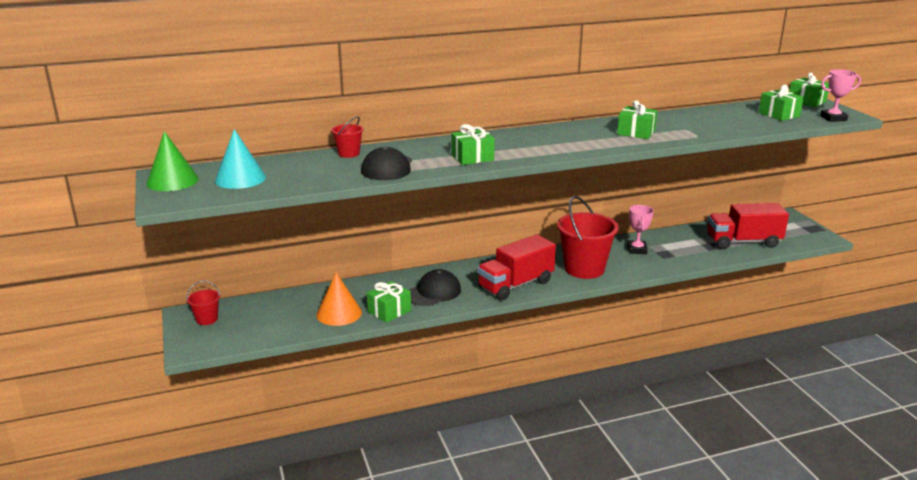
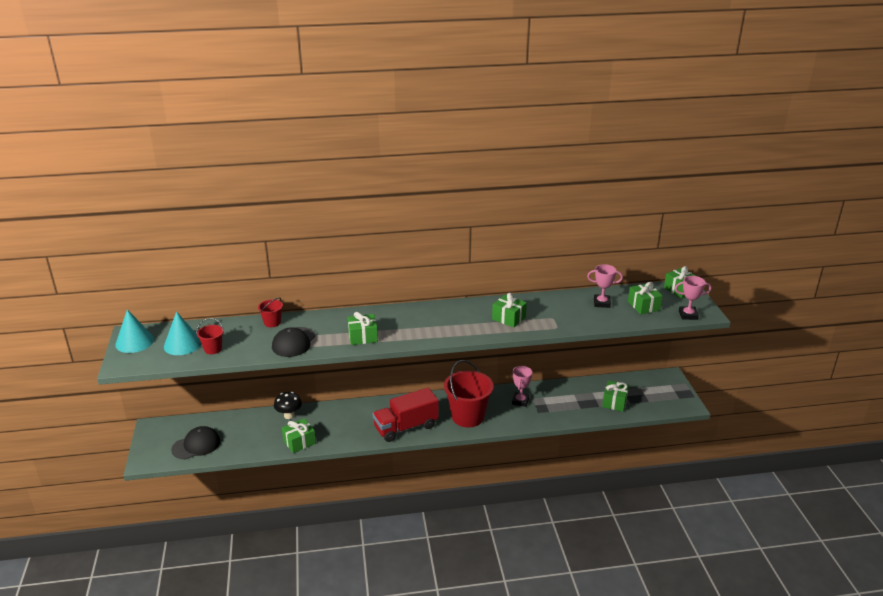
camera: 10 degrees right, 5 degrees up
green cone [146,131,199,191] -> turquoise cone [115,309,154,353]
red bucket [186,281,221,325] -> red bucket moved to [196,318,224,354]
orange cone [316,272,362,326] -> none
black cap [409,269,461,306] -> black cap moved to [171,426,220,460]
red truck [707,203,789,249] -> green gift [602,381,629,412]
none -> black mushroom [274,392,302,419]
none -> pink trophy [587,264,623,308]

